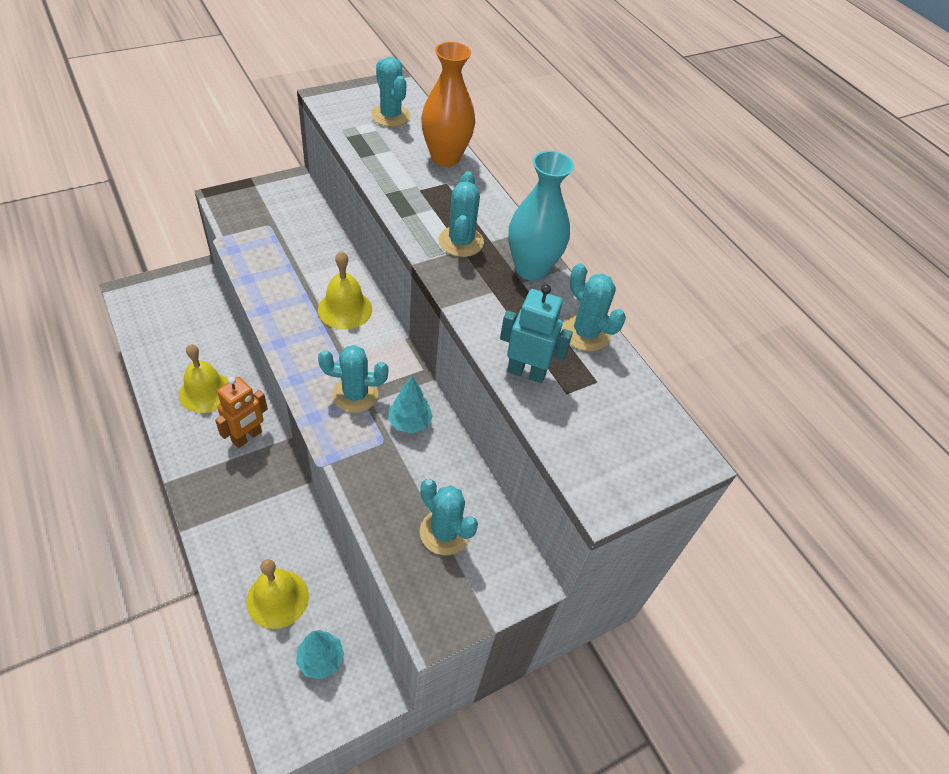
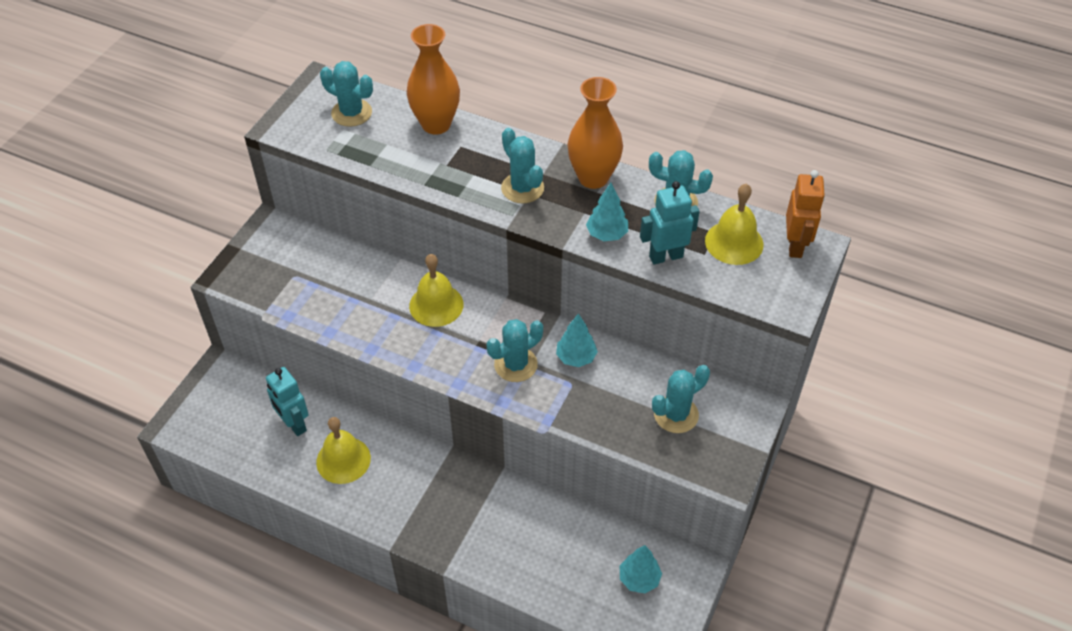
camera: 30 degrees left, 0 degrees up
orange robot [215,377,268,448] -> orange robot moved to [786,170,825,258]
yellow bell [246,559,309,629] -> yellow bell moved to [705,184,764,265]
turquoise cactus [420,479,478,555] -> turquoise cactus turned 45 degrees counterclockwise [652,365,710,433]
turquoise vase [508,151,574,281] -> orange vase [567,77,623,189]
none -> turquoise robot [266,367,309,436]
none -> turquoise tree [586,183,628,241]

